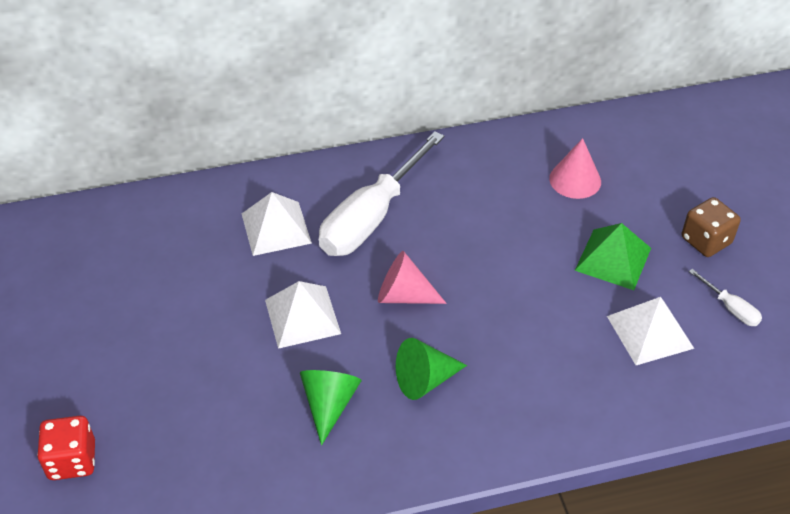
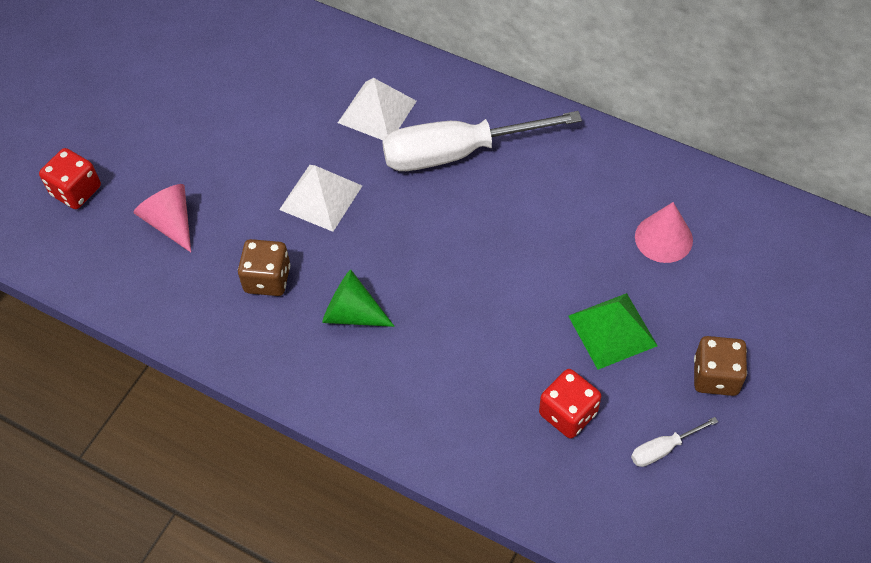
camera: 45 degrees right, 10 degrees up
green cone [300,370,362,445] -> brown dice [238,239,290,296]
pink cone [378,251,447,304] -> pink cone moved to [134,184,191,252]
white pyramid [607,297,694,365] -> red dice [539,369,601,438]
white screwdriver [689,269,762,326] -> white screwdriver turned 60 degrees clockwise [631,417,718,467]

